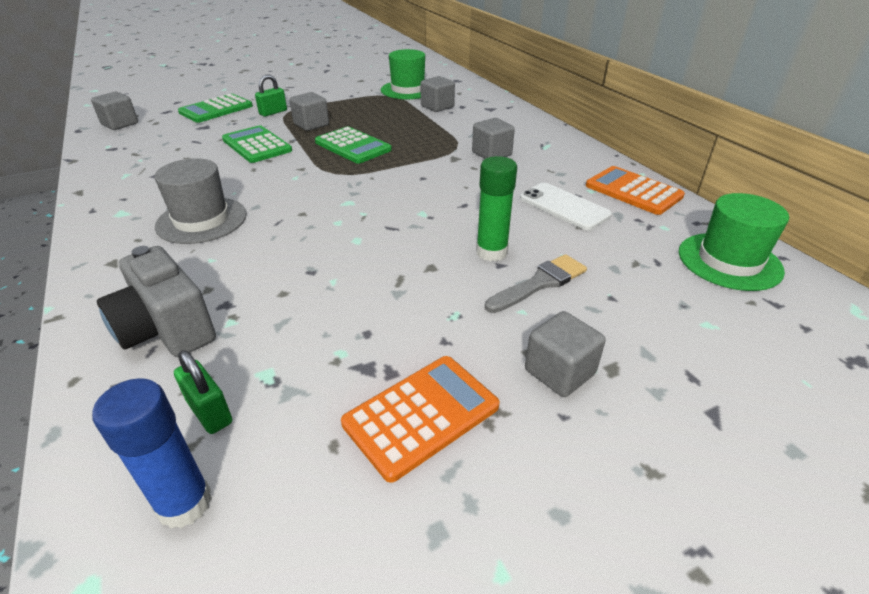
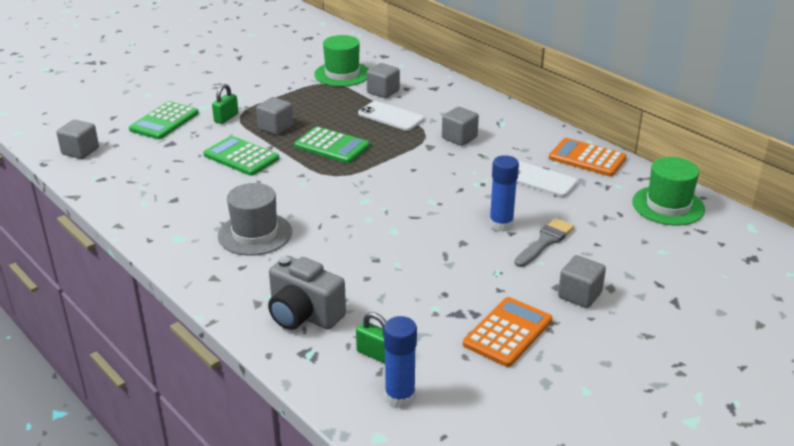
camera: 15 degrees left, 5 degrees down
green glue stick [476,156,517,262] -> blue glue stick [489,155,519,232]
none -> white phone [358,101,424,131]

